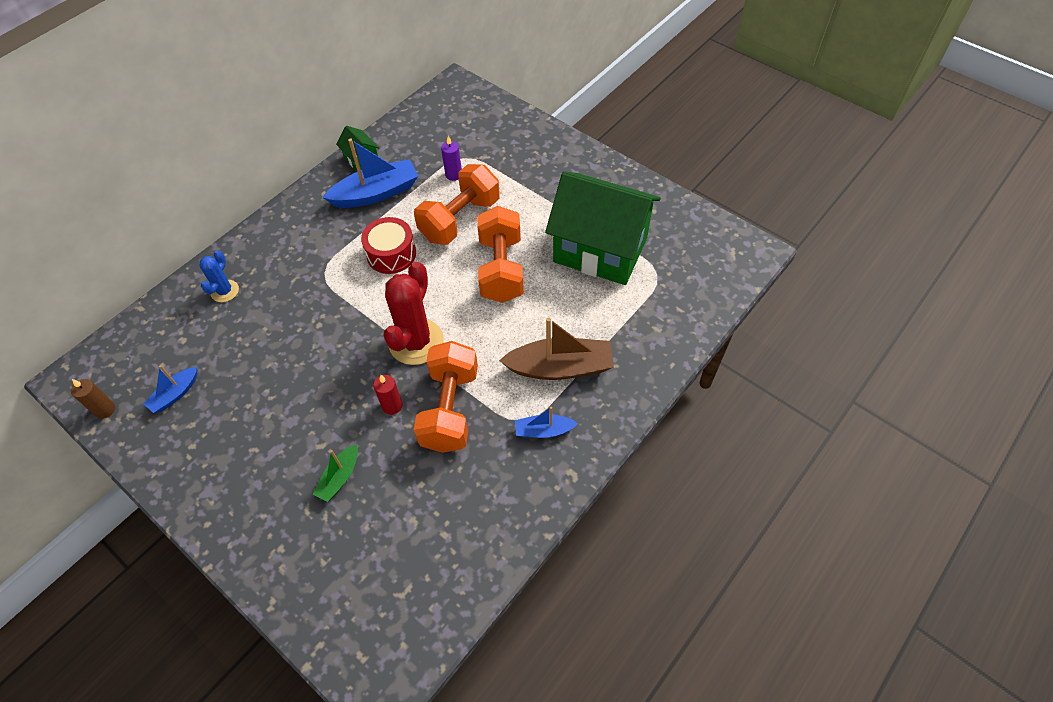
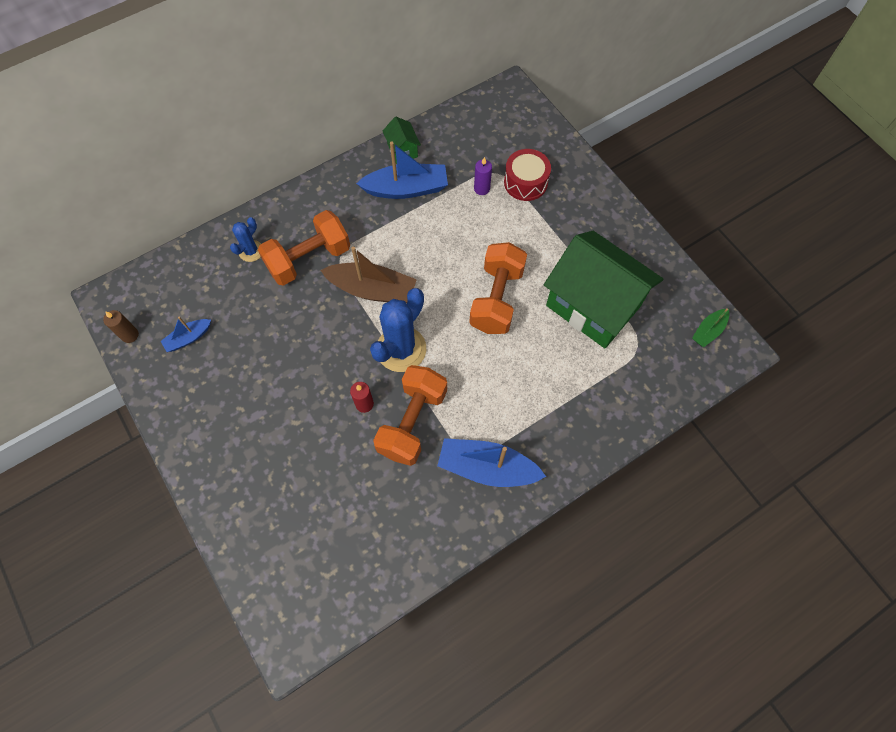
camera: 15 degrees right, 10 degrees up
green boat [313,444,358,502] -> green boat moved to [692,308,729,347]
red drum [361,217,416,274] -> red drum moved to [504,149,551,201]
red cactus [384,262,444,365] -> blue cactus [370,288,426,372]
orange dumbbell [414,164,500,245] -> orange dumbbell moved to [258,210,350,286]
brown boat [499,317,614,380] -> brown boat moved to [321,247,417,303]
blue boat [515,407,578,438] -> blue boat [437,438,546,487], size x1.87

